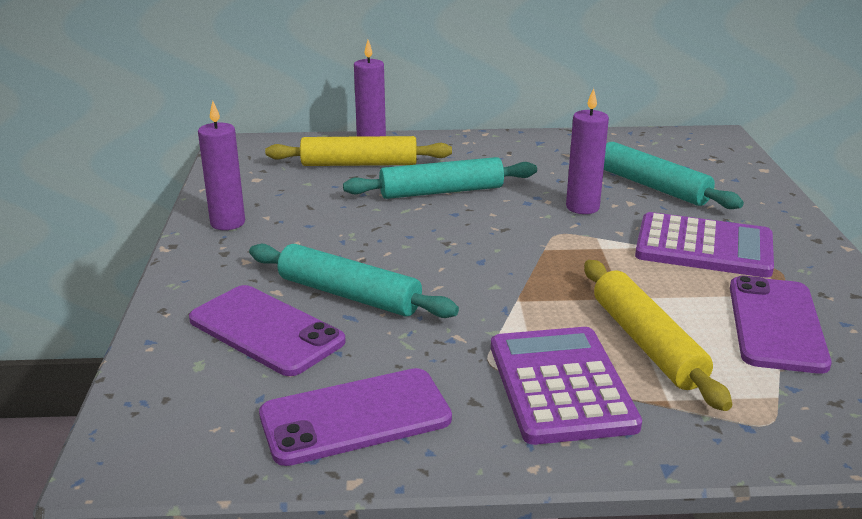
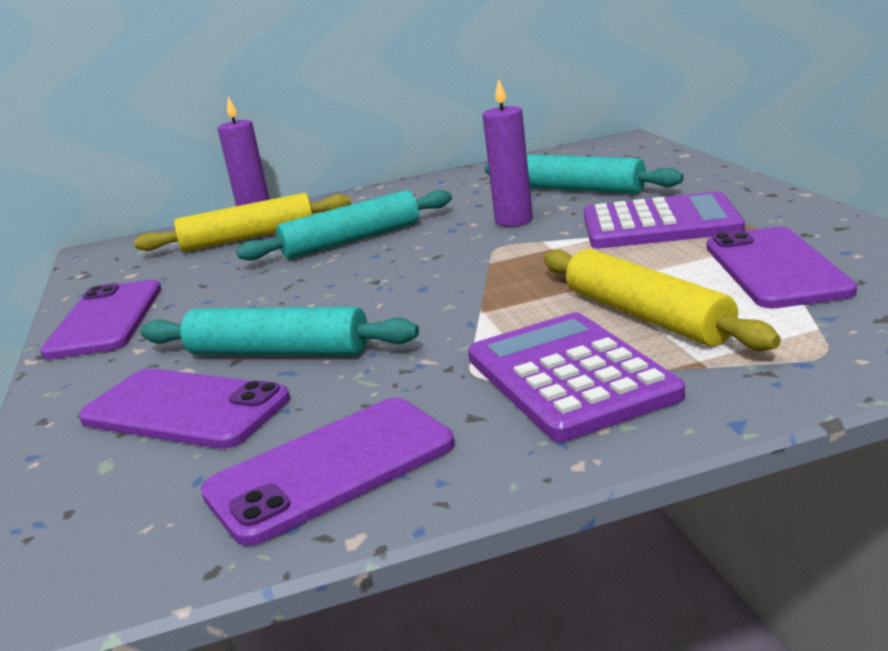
camera: 10 degrees left, 5 degrees down
purple candle [198,101,245,230] -> purple phone [40,279,161,359]

